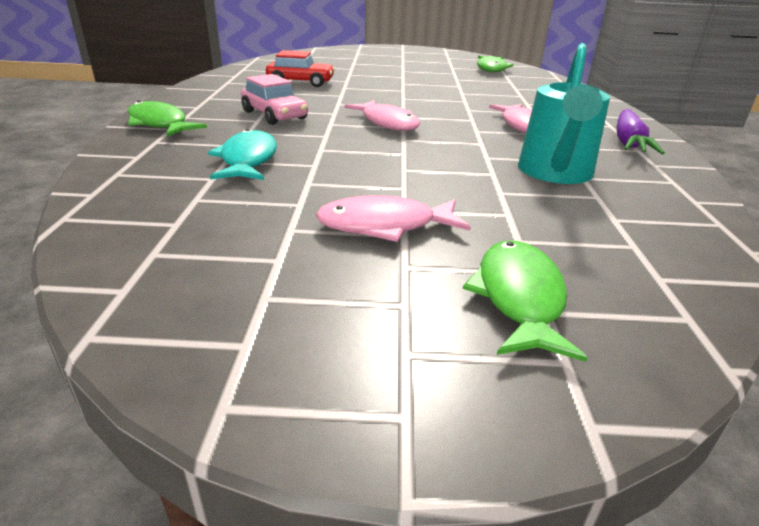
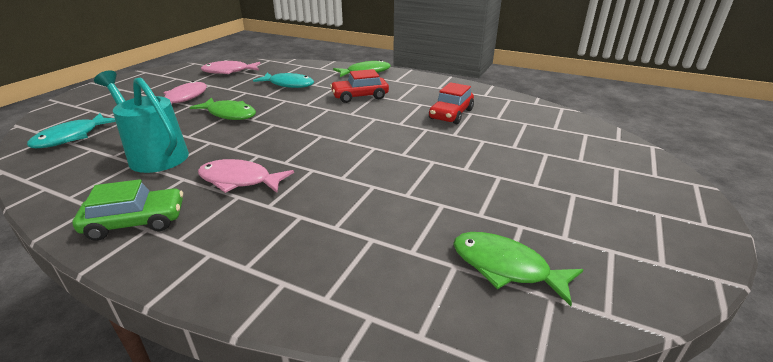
camera: 115 degrees right, 0 degrees up
pink car [241,74,308,125] -> red car [330,69,389,103]
pink fish [344,100,420,131] -> pink fish moved to [201,61,261,74]
green fish [463,240,588,362] -> green fish moved to [190,98,256,120]
purple carrot [617,109,665,154] -> green car [72,179,183,241]
none -> turquoise fish [27,113,116,148]

